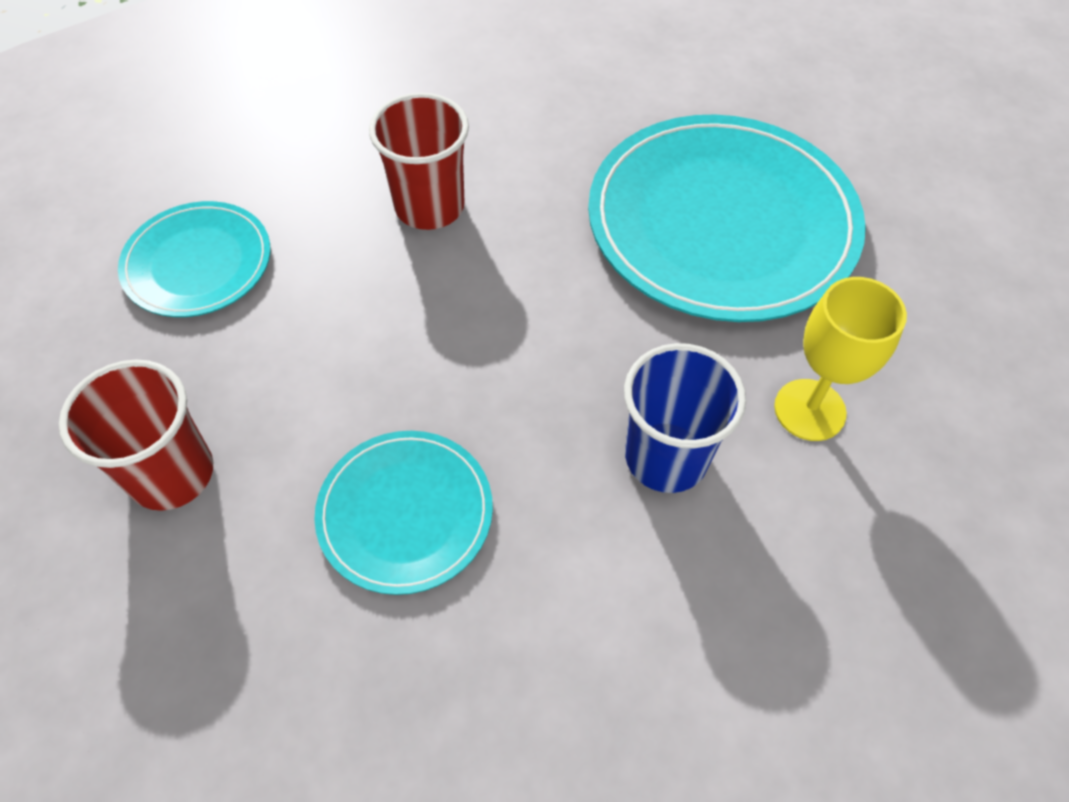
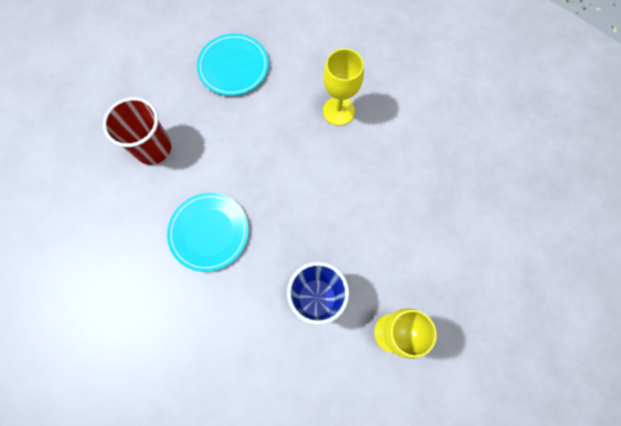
camera: 45 degrees right, 15 degrees up
red cup [369,93,469,230] -> yellow goblet [323,48,364,126]
turquoise plate [588,114,866,322] -> none

